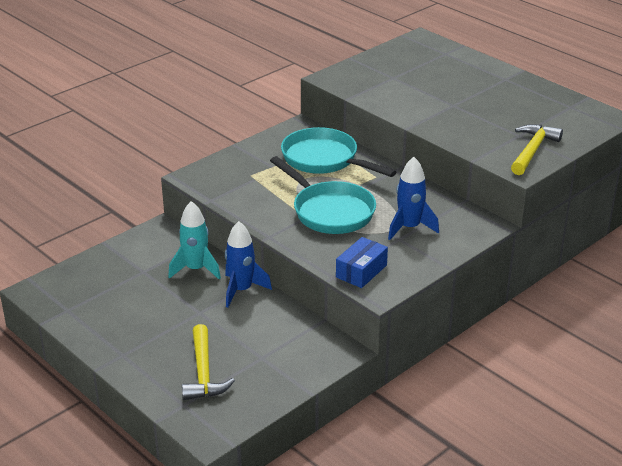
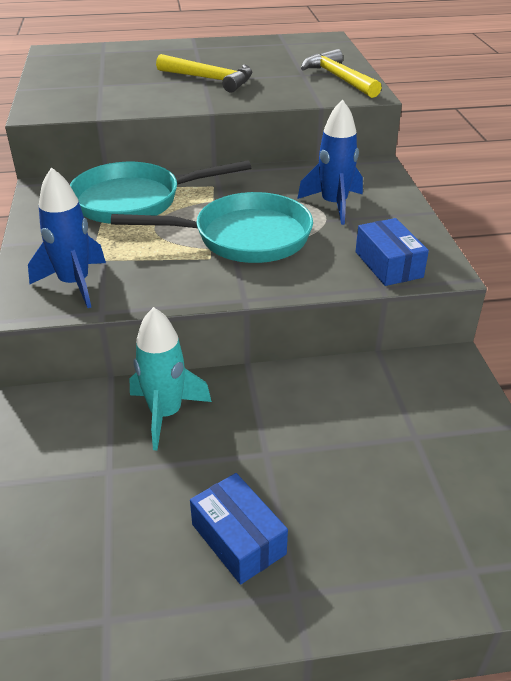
camera: 55 degrees left, 5 degrees up
yellow hammer [182,324,235,400] -> yellow hammer moved to [156,54,252,93]
blue rocket [225,221,272,307] -> blue rocket moved to [28,167,106,308]
none -> blue box [190,473,288,585]

